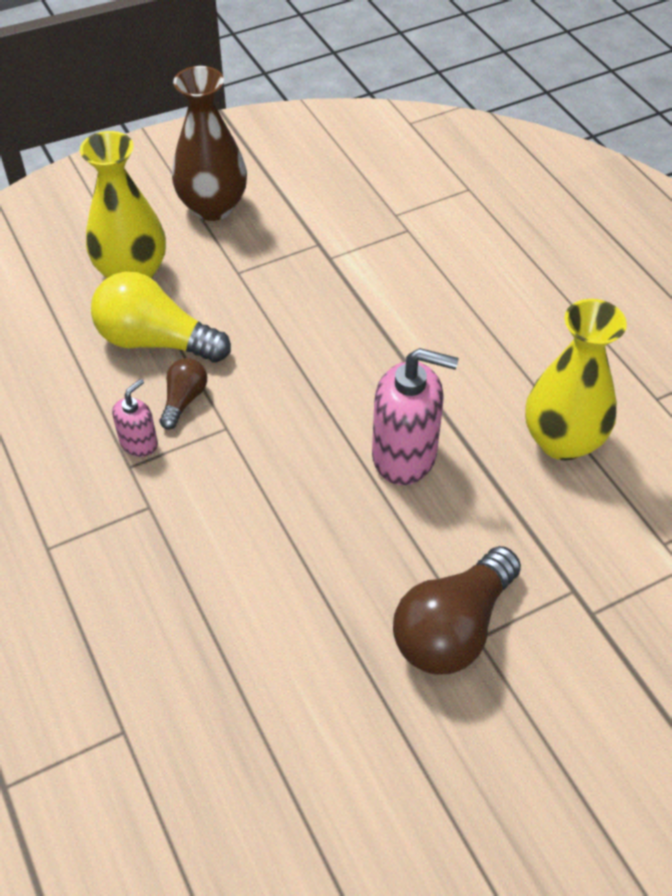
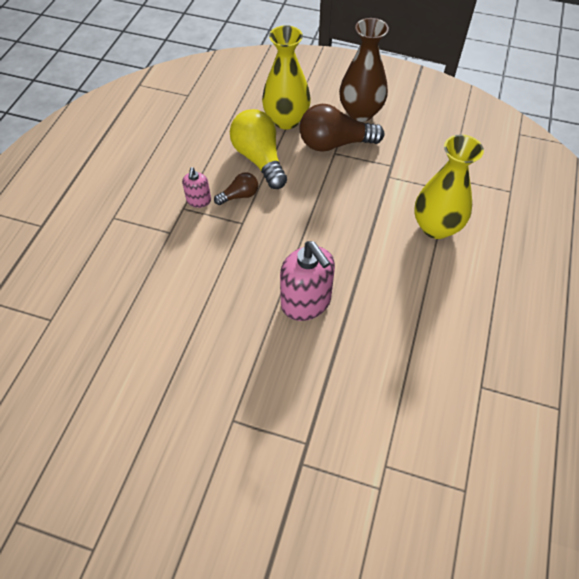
camera: 45 degrees right, 5 degrees up
pink soap dispenser [112,379,158,457] -> pink soap dispenser turned 105 degrees clockwise [182,167,211,208]
brown light bulb [393,546,521,674] -> brown light bulb moved to [299,104,384,152]
yellow vase [525,299,627,460] -> yellow vase moved to [414,134,484,239]

